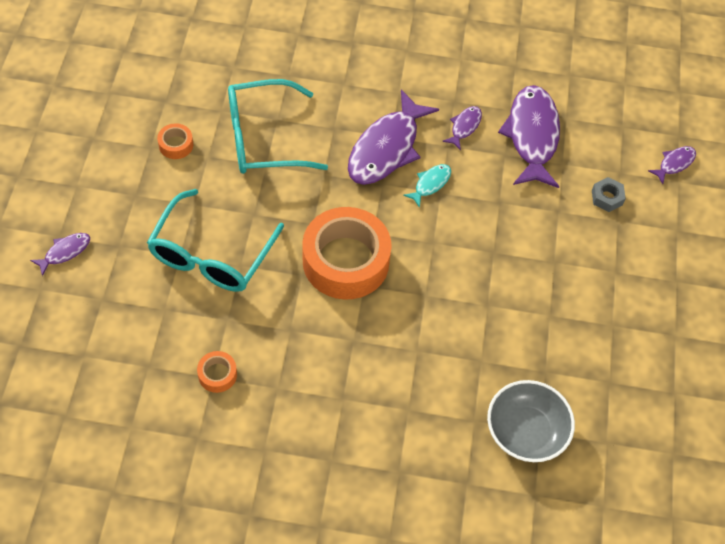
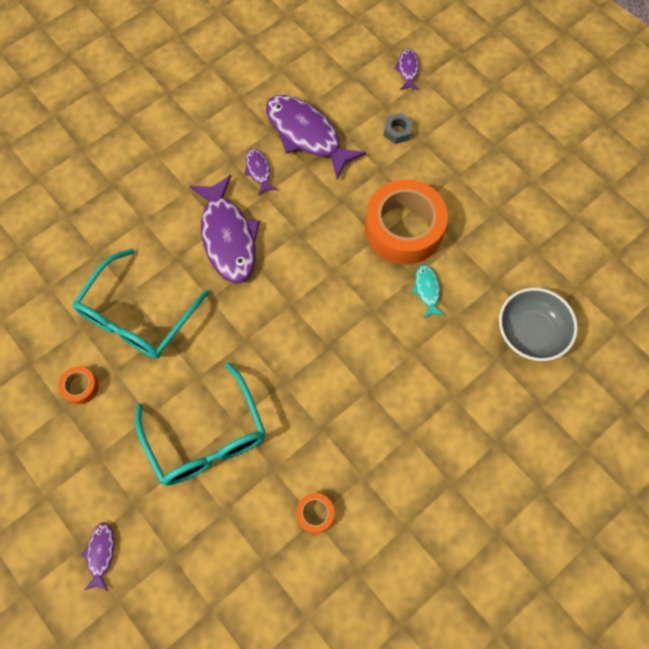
camera: 45 degrees left, 10 degrees up
orange tape [303,207,392,300] -> orange tape moved to [365,179,448,265]
turquoise fish [403,164,451,208] -> turquoise fish moved to [412,265,444,318]

